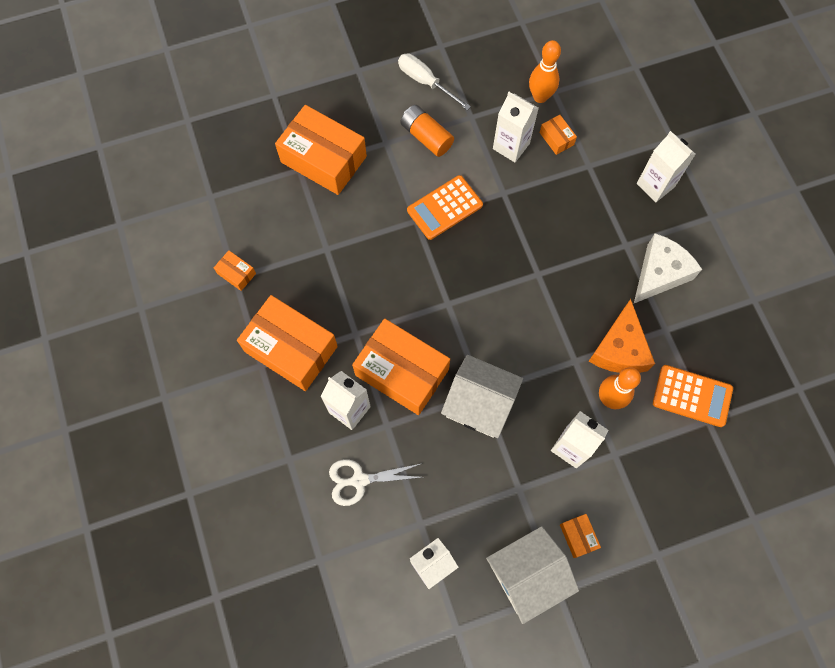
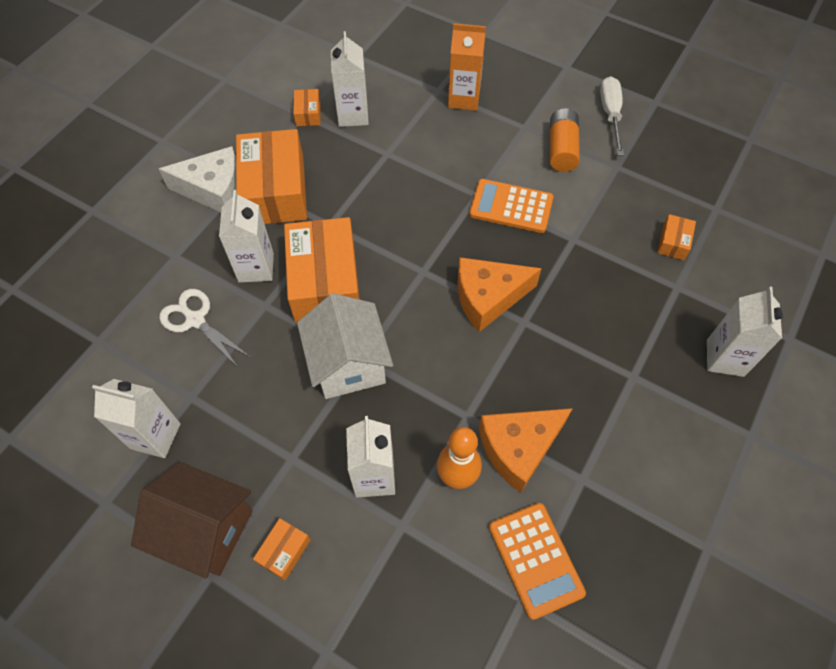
camera: 50 degrees right, 10 degrees down
orange box [275,105,367,195] -> orange carton [448,23,486,111]
white house [486,526,579,624] -> brown house [131,462,253,579]
white carton [493,92,539,162] -> white carton moved to [331,31,369,127]
orange bowling pin [529,40,561,103] -> none
white cheese [634,233,702,303] -> white cheese moved to [159,146,236,212]
none -> orange cheese [457,257,542,332]

